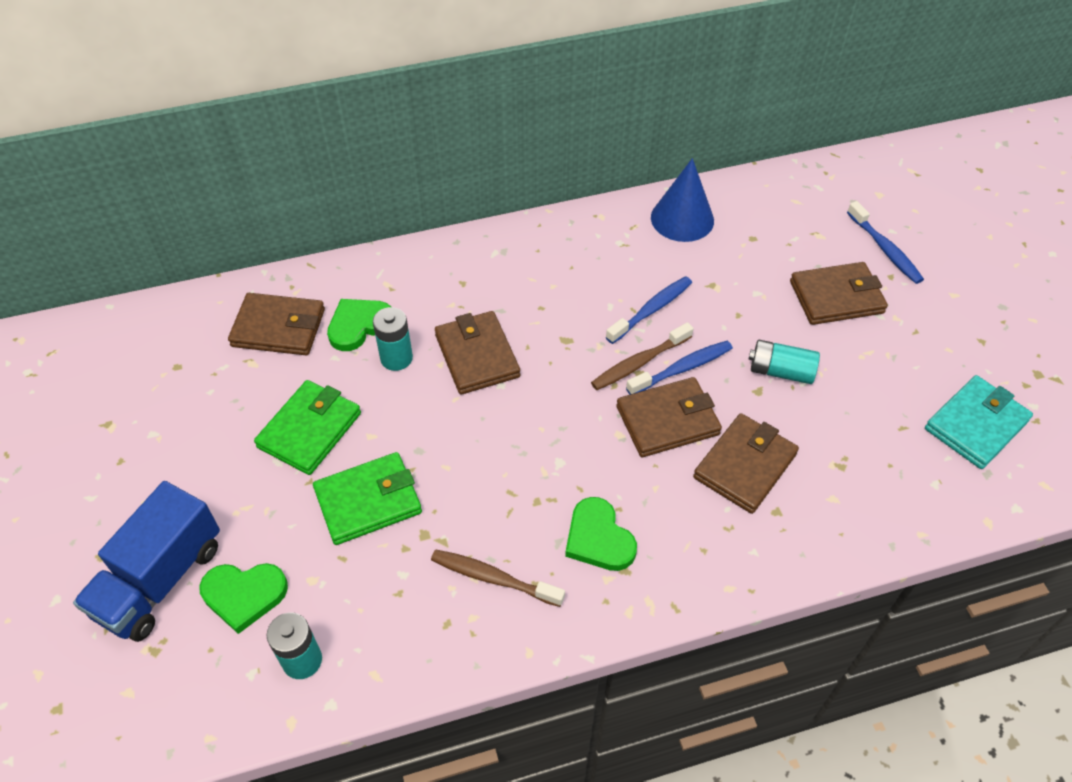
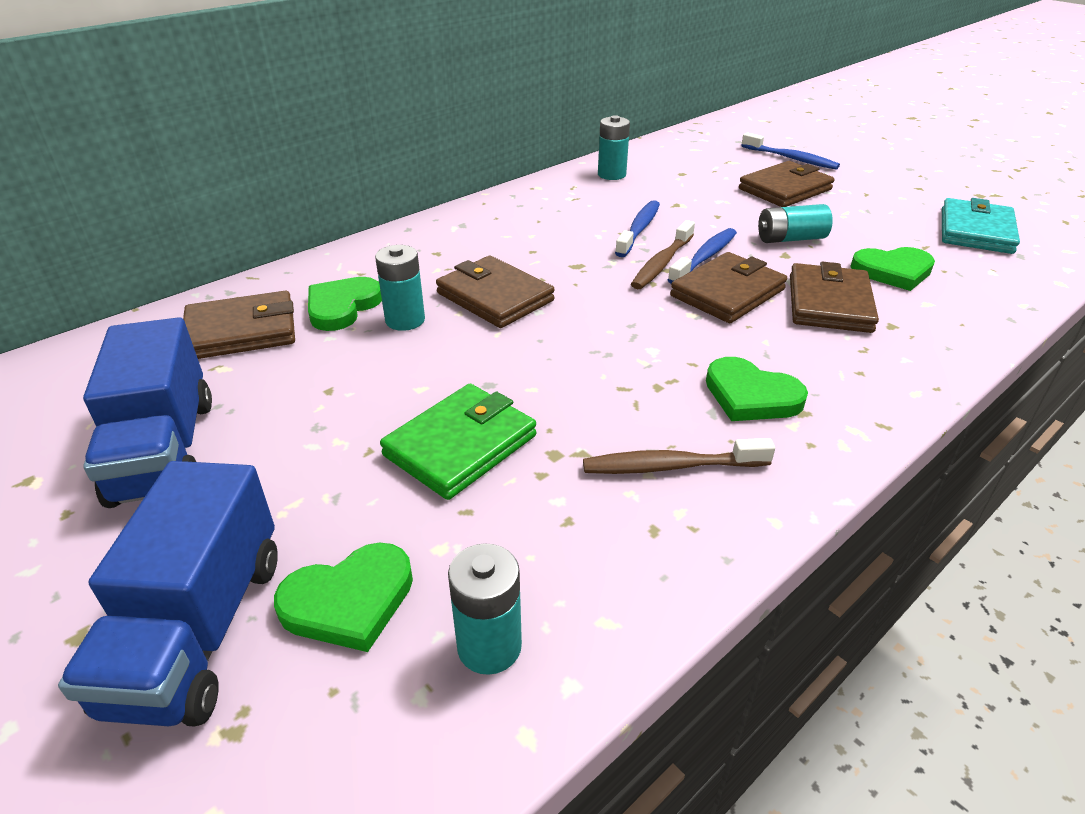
camera: 25 degrees left, 15 degrees down
green wallet [254,380,361,475] -> none
blue cone [651,158,714,242] -> turquoise battery [598,115,630,180]
none -> blue truck [83,317,212,508]
none -> green heart [850,247,935,291]

